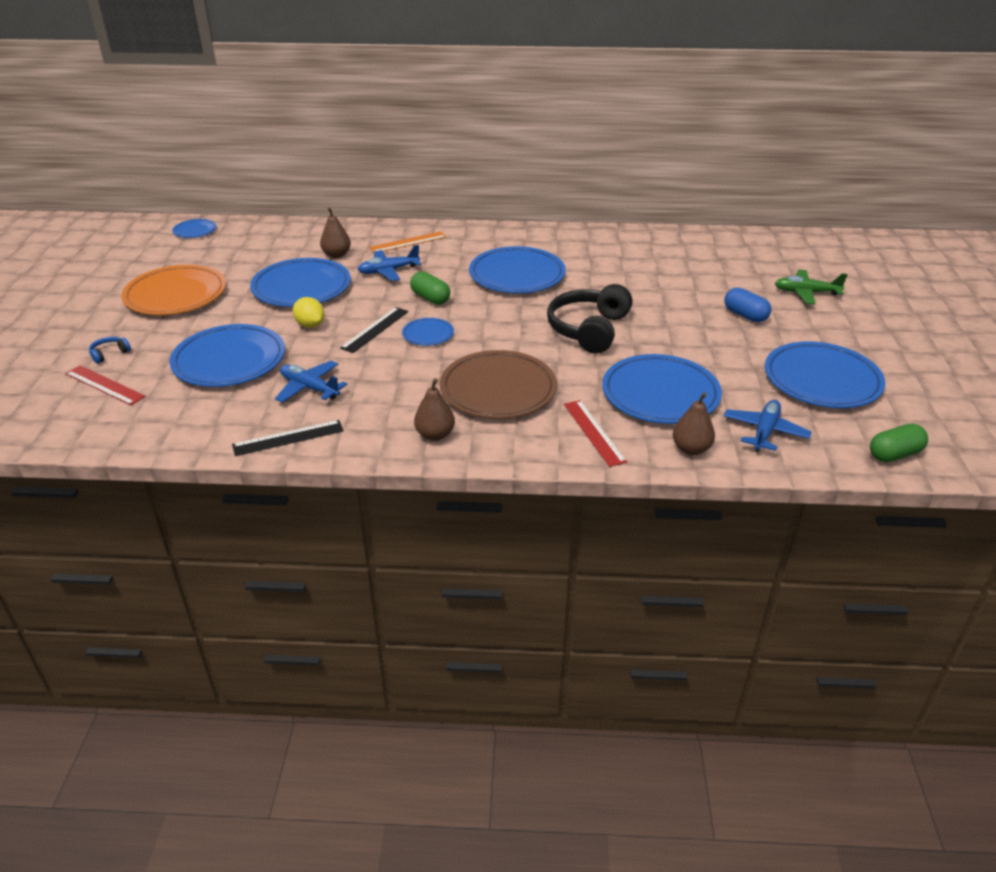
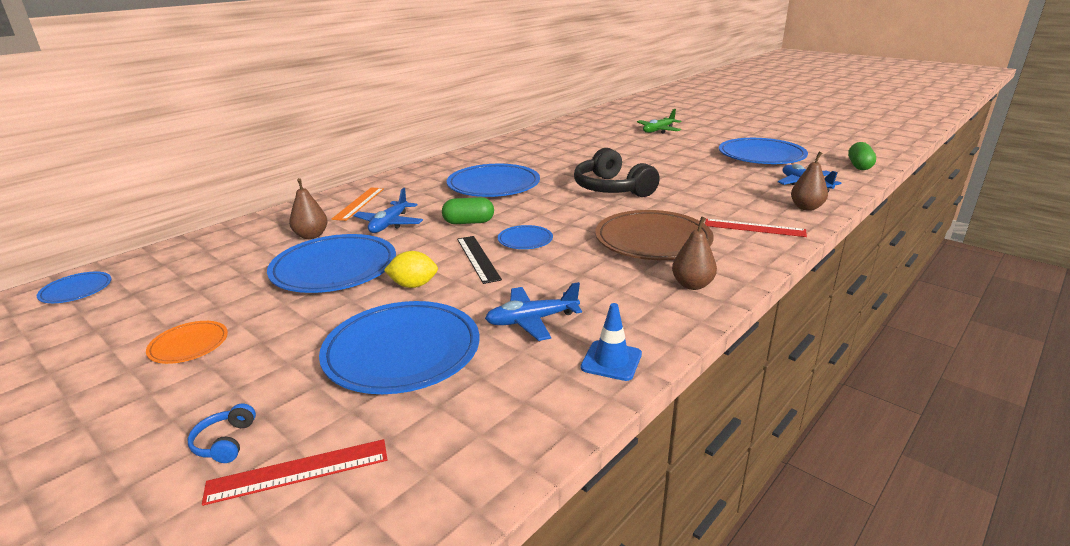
camera: 50 degrees left, 10 degrees down
orange plate [121,265,226,315] -> orange plate [146,321,228,364], size x0.48
black ruler [232,420,344,456] -> blue traffic cone [581,303,642,381]
blue plate [602,354,722,424] -> none
blue capsule [724,287,771,322] -> none

